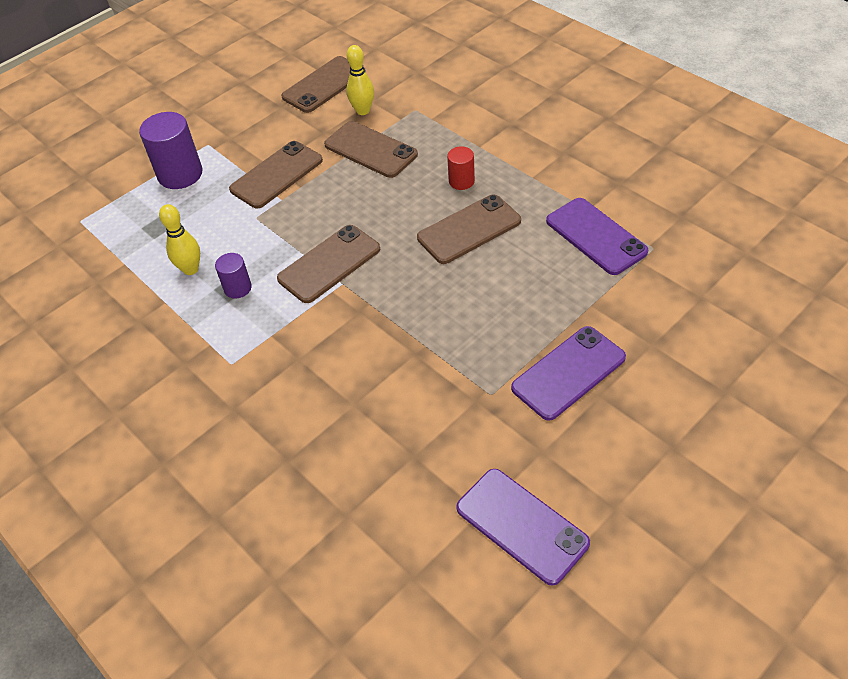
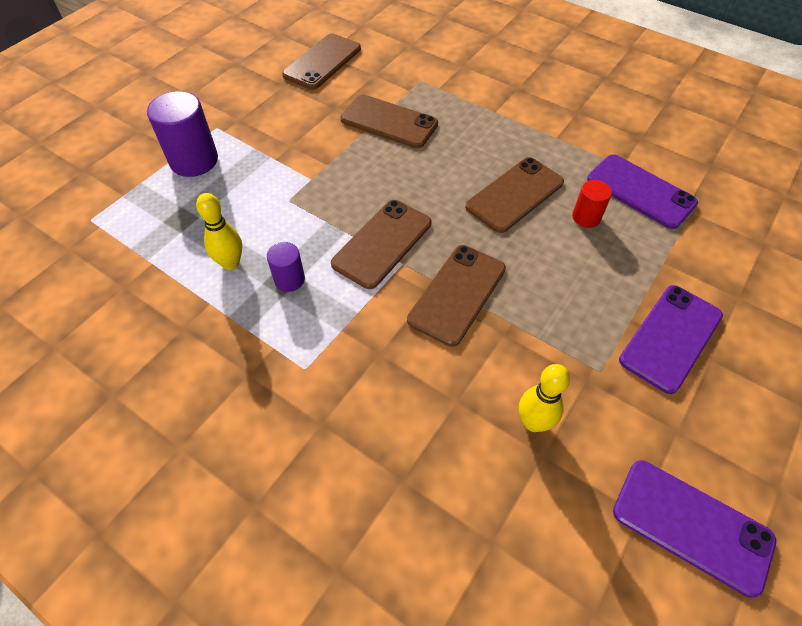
camera: 15 degrees left, 5 degrees up
brown phone [229,141,323,209] -> brown phone moved to [407,245,506,347]
yellow bowling pin [346,45,374,115] -> yellow bowling pin moved to [519,364,570,432]
red cylinder [447,146,475,190] -> red cylinder moved to [572,180,612,228]

